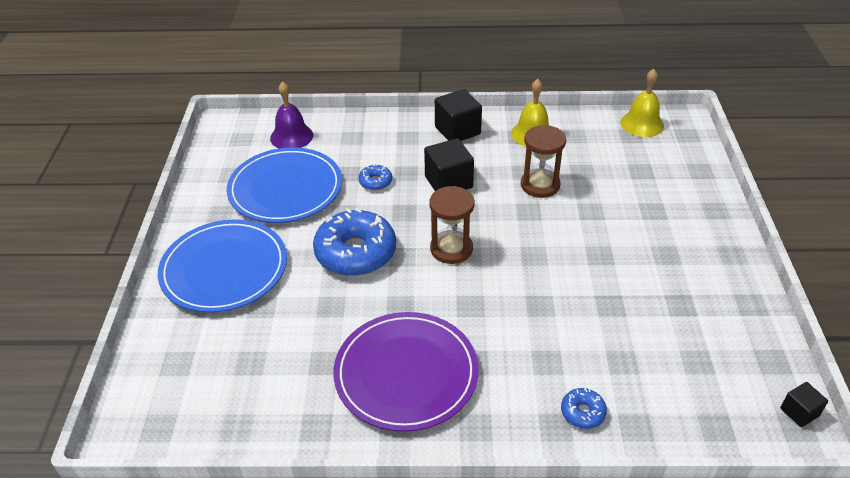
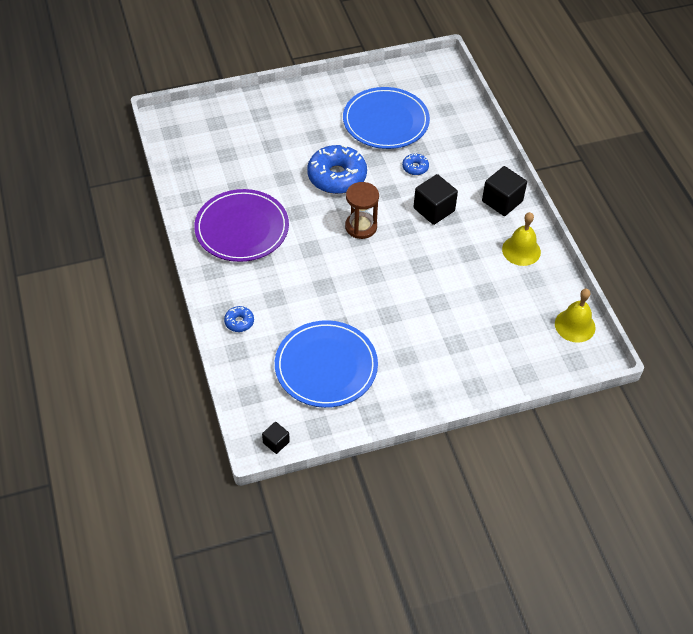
camera: 70 degrees right, 10 degrees up
blue plate [158,219,287,313] -> blue plate moved to [275,320,378,408]
purple bell [270,82,313,148] -> none
brown hourglass [521,125,566,198] -> none

